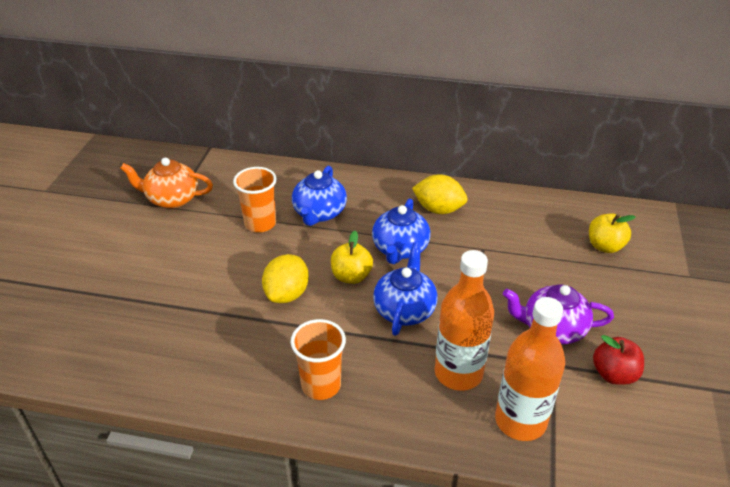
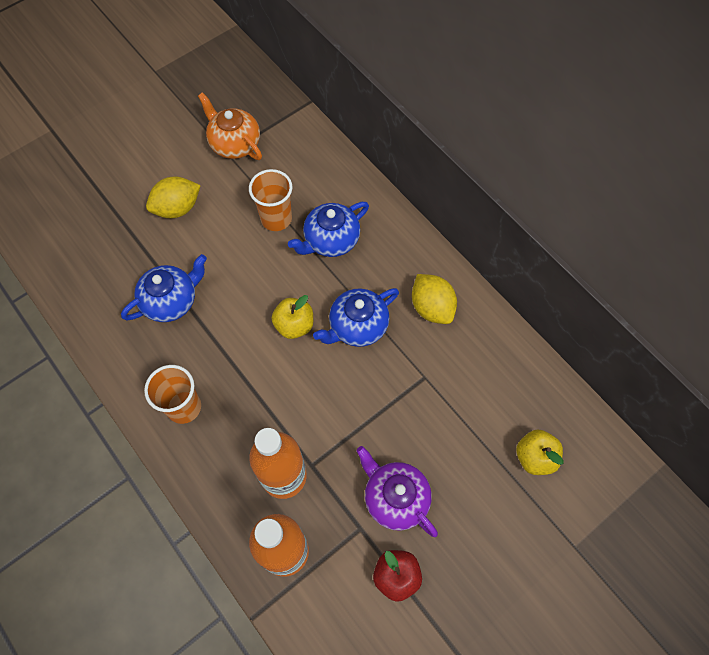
camera: 40 degrees right, 25 degrees up
yellow lemon [262,254,309,303] -> yellow lemon moved to [146,177,201,218]
blue teapot [373,242,438,336] -> blue teapot moved to [121,254,207,322]

